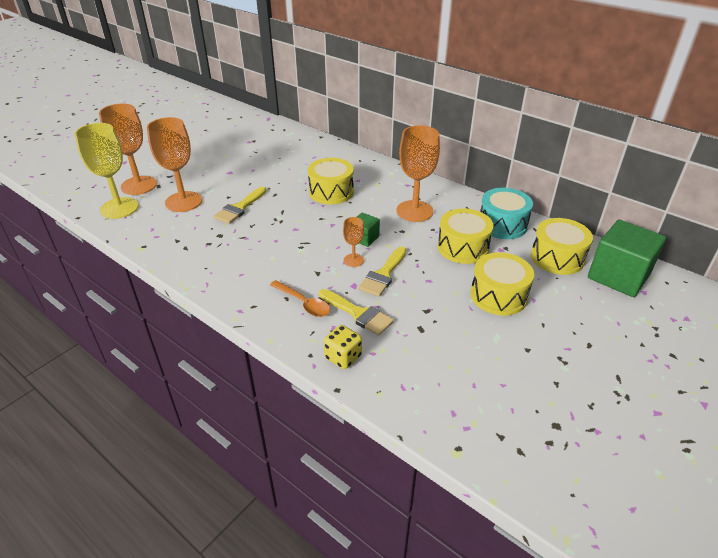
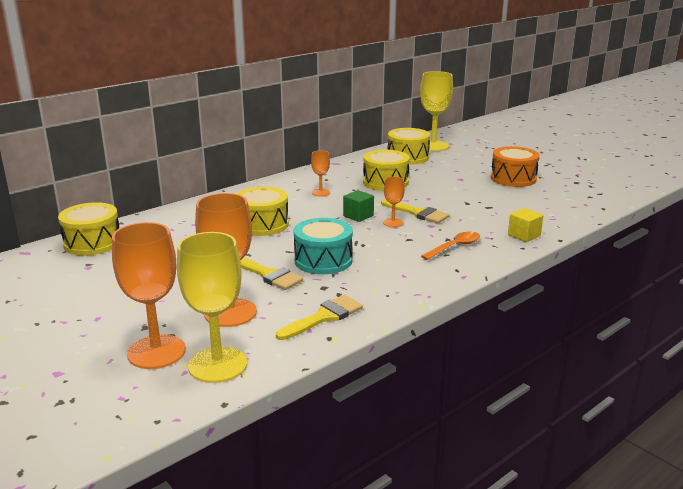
camera: 80 degrees left, 15 degrees down
yellow brush [319,289,394,336] -> yellow brush moved to [276,295,363,340]
yellow dice [324,325,362,369] -> yellow cube [508,208,543,242]
orange goblet [397,125,440,222] -> orange goblet [311,150,330,196], size x0.49
yellow drum [470,252,534,316] -> yellow drum moved to [58,202,119,256]
turquoise drum [480,188,533,239] -> turquoise drum moved to [294,218,353,274]
green cube [588,220,666,297] -> yellow goblet [420,71,453,151]
none -> orange drum [491,146,540,187]

